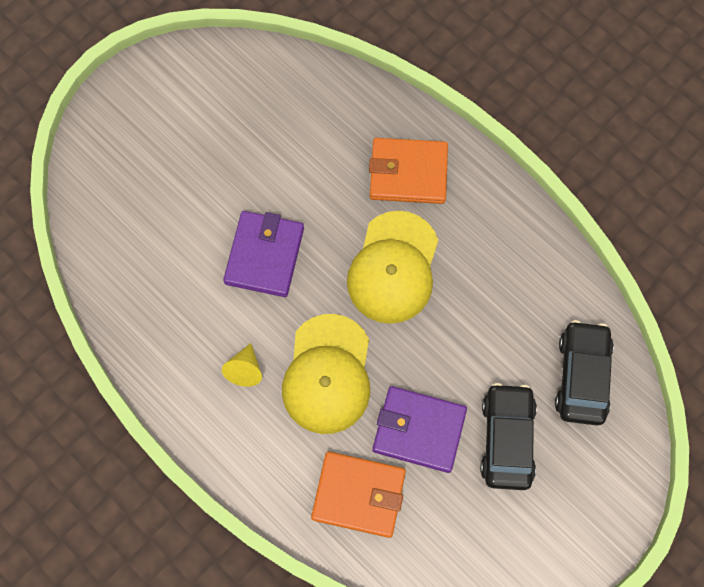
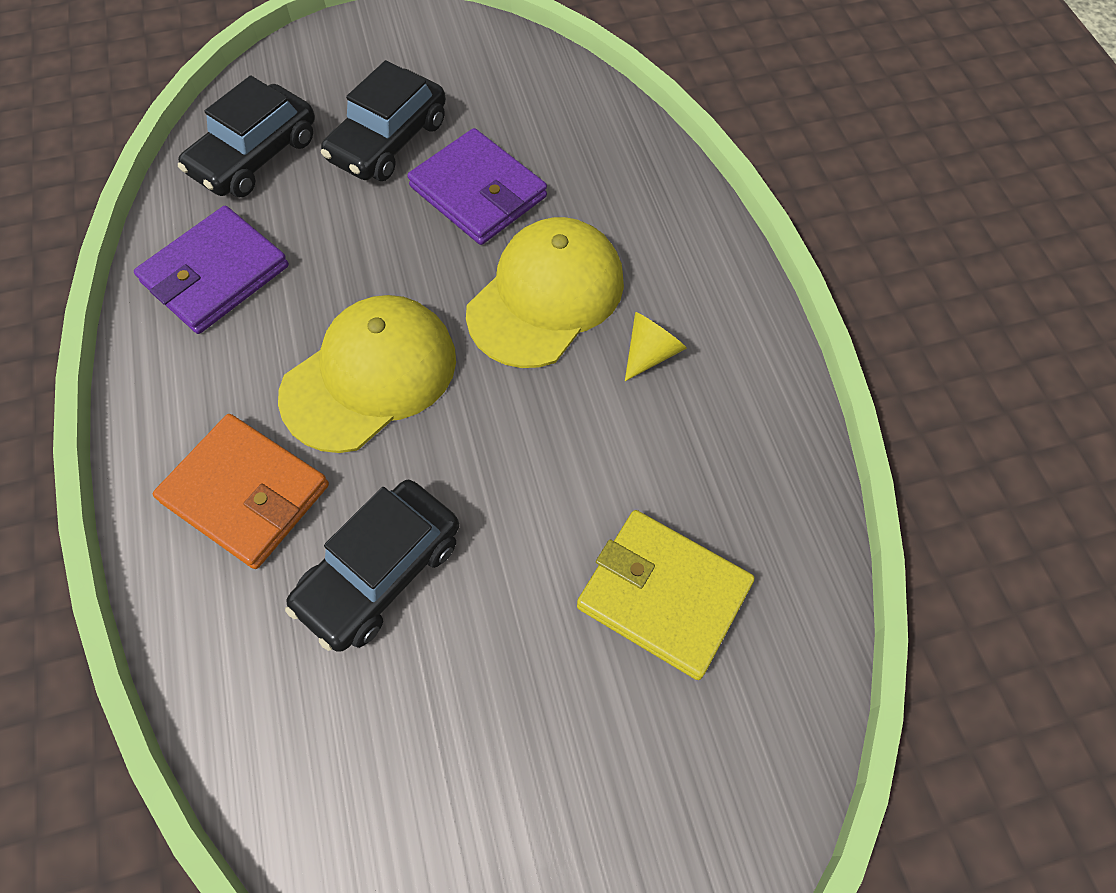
camera: 150 degrees left, 10 degrees down
purple wallet [223,211,304,297] -> purple wallet moved to [134,206,289,334]
orange wallet [311,452,406,538] -> none
none -> black car [285,480,459,652]
none -> yellow wallet [577,510,755,680]

